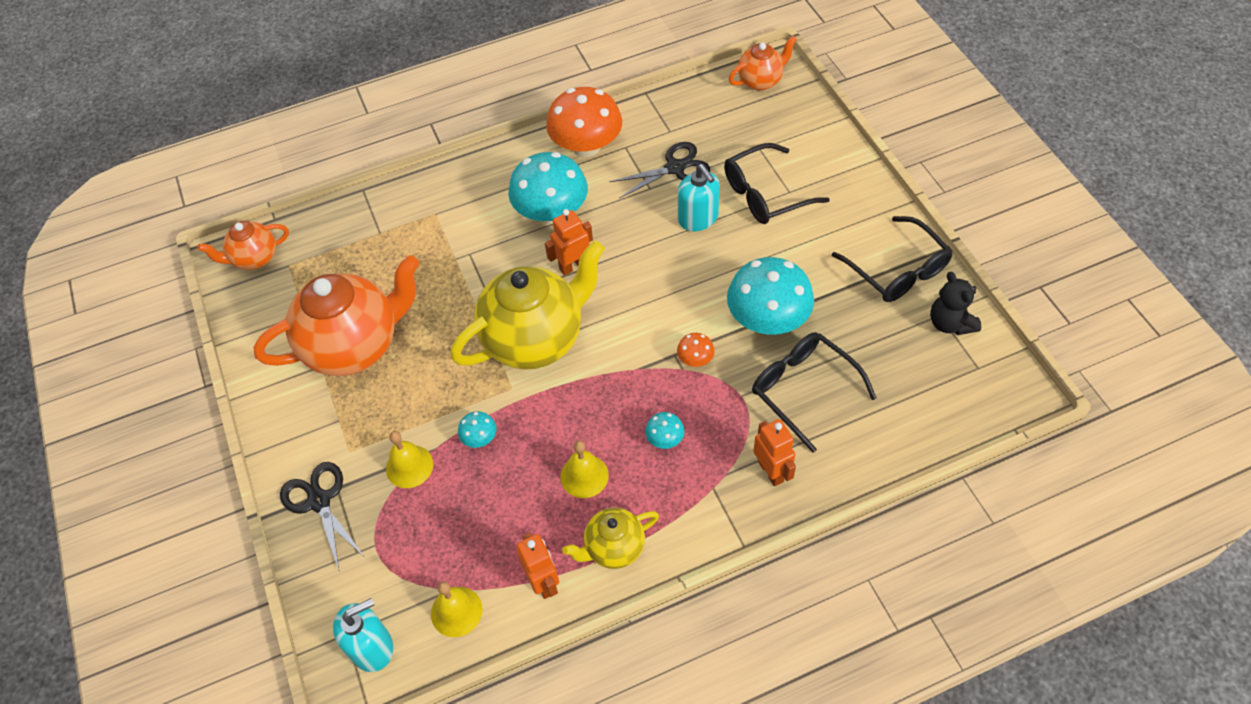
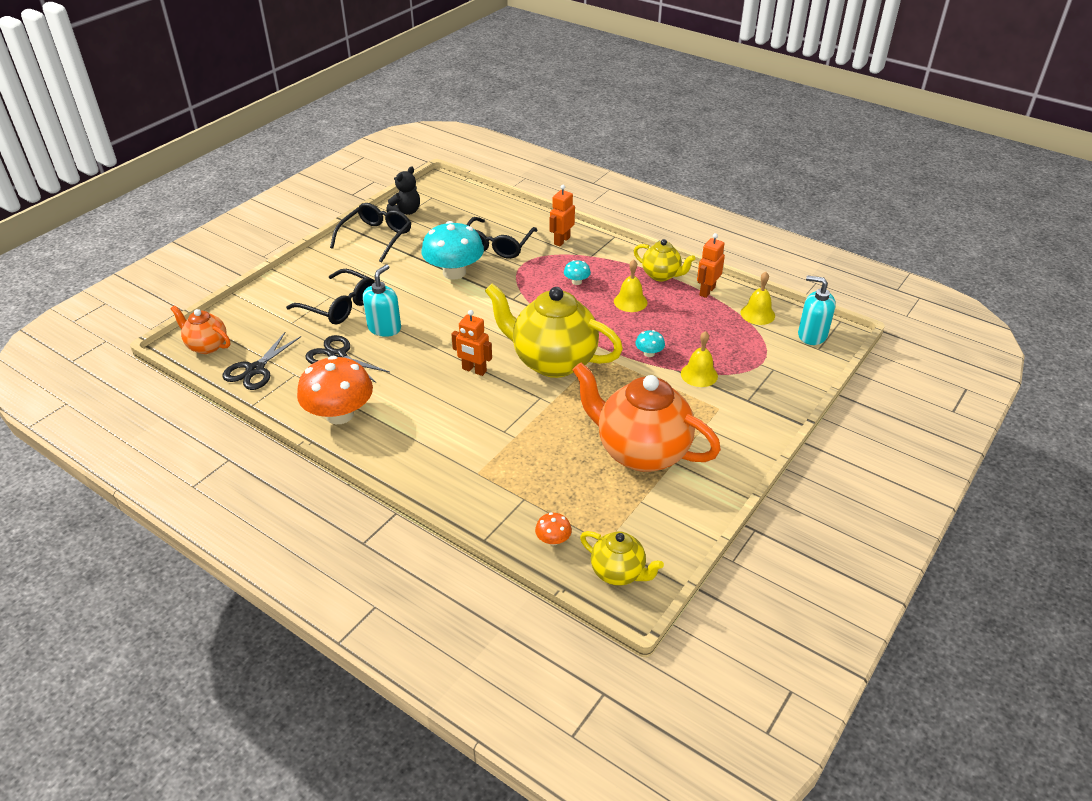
camera: 125 degrees left, 15 degrees down
orange teapot [197,221,289,270] -> yellow teapot [580,531,664,586]
black scissors [280,462,365,570] -> black scissors moved to [222,332,301,390]
turquoise mushroom [508,152,588,224] -> none
orange mushroom [677,333,715,367] -> orange mushroom moved to [535,512,572,546]

